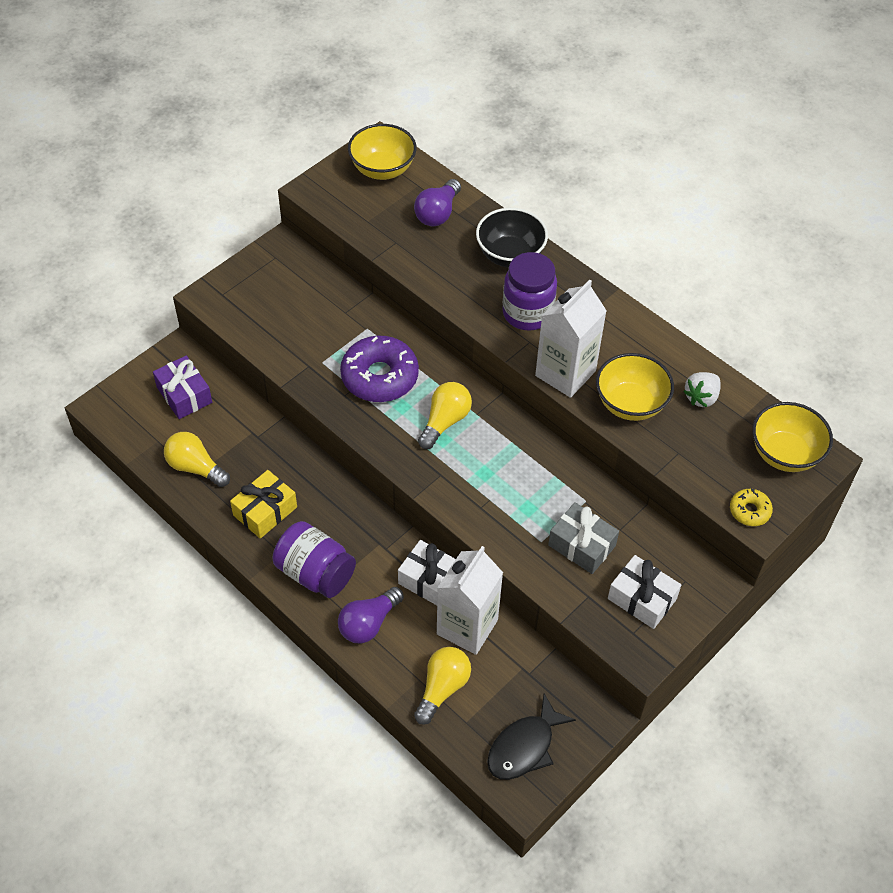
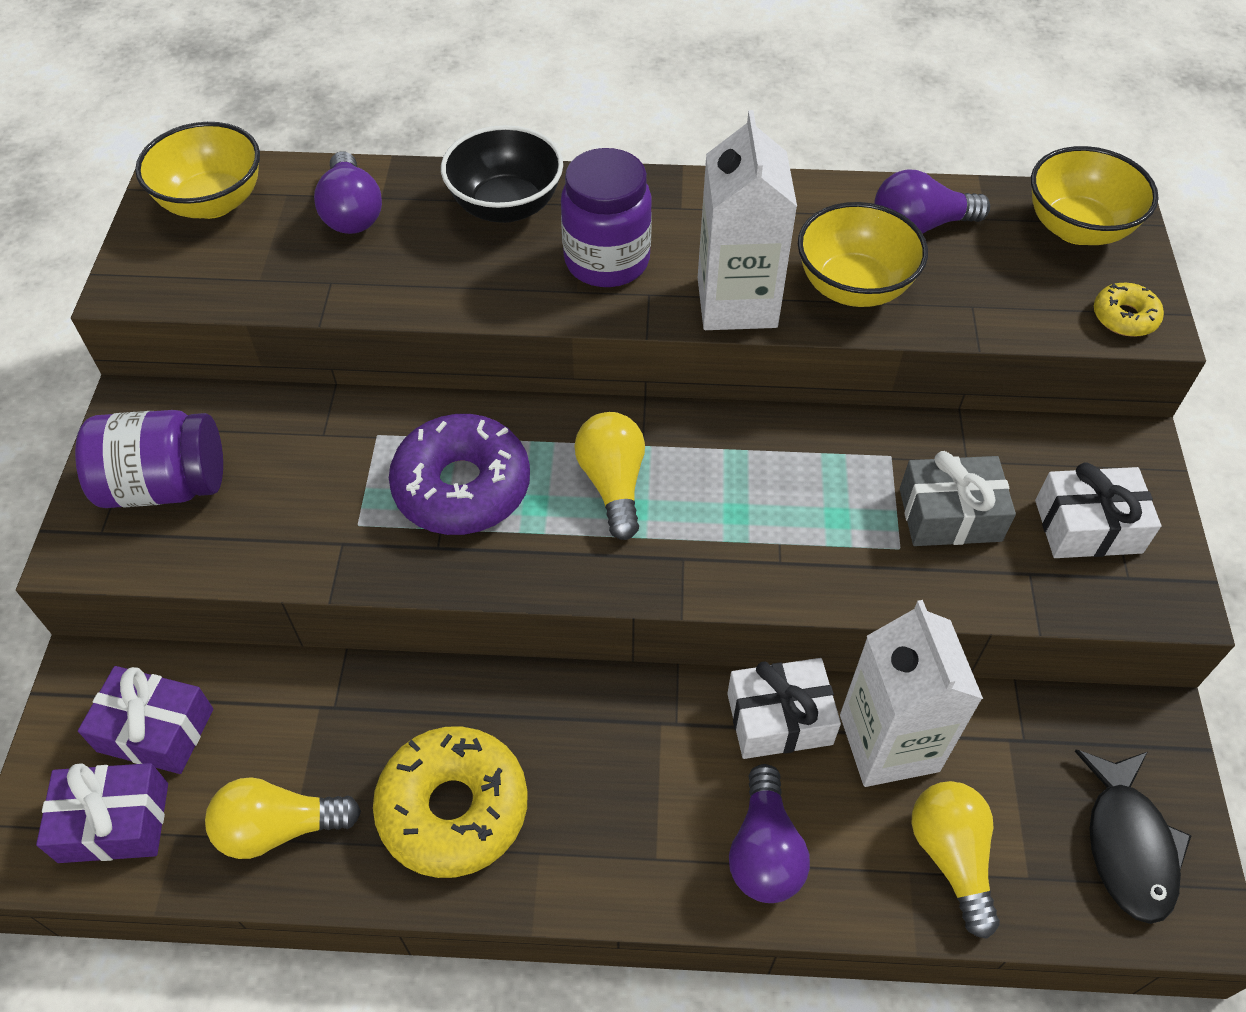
camera: 40 degrees left, 0 degrees up
yellow gift [230,470,297,539] -> yellow donut [373,726,528,878]
purple jar [272,521,356,598] -> purple jar moved to [75,410,223,508]
white strawberry [683,372,721,407] -> purple light bulb [874,170,990,234]
none -> purple gift [36,763,168,863]

